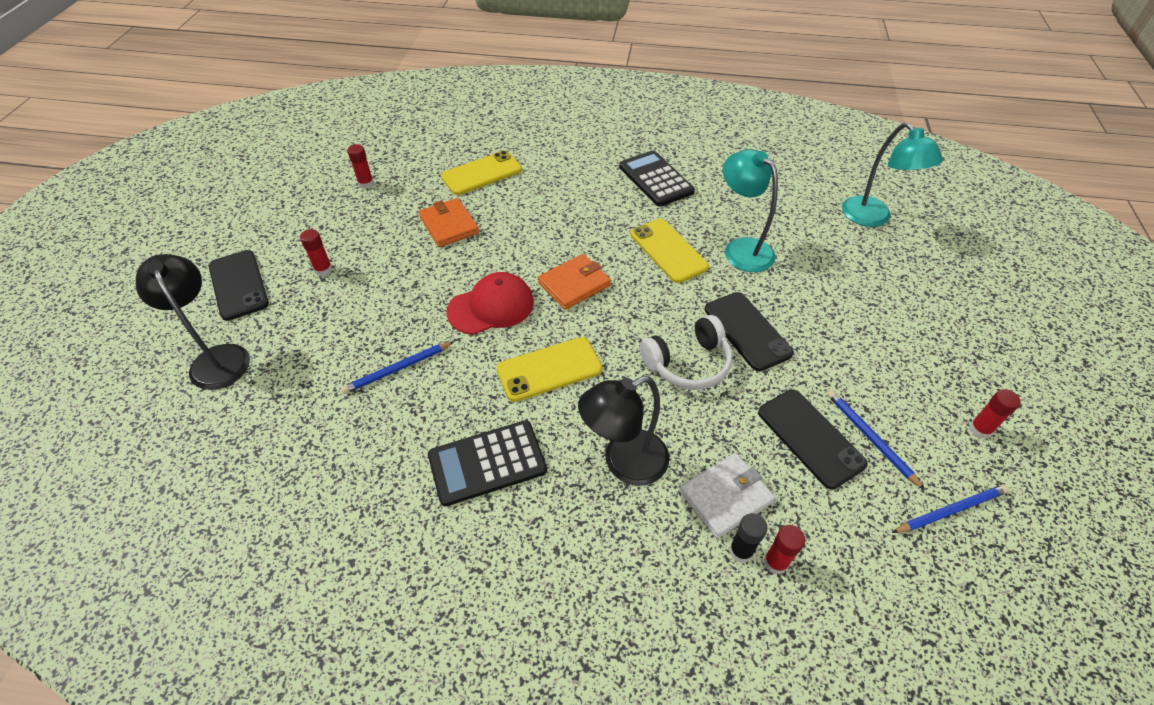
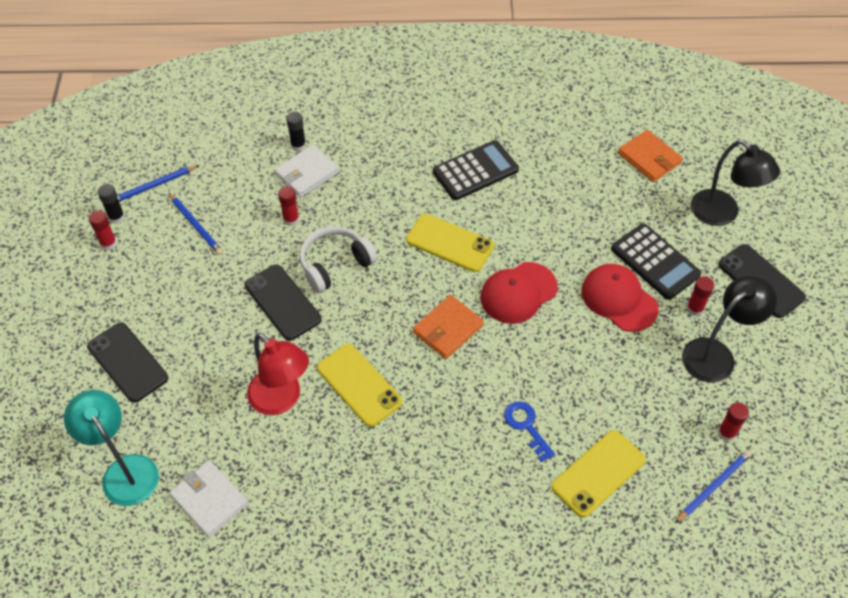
camera: 170 degrees right, 5 degrees up
blue pencil [341,342,454,394] -> blue pencil moved to [675,450,752,523]
orange wallet [419,198,479,247] -> orange wallet moved to [618,130,683,182]
yellow phone [496,337,602,402] -> yellow phone turned 60 degrees clockwise [406,214,494,272]
black lamp [578,376,670,486] -> black lamp moved to [682,276,777,383]
black calculator [619,150,695,207] -> black calculator moved to [611,223,701,300]
turquoise lamp [723,149,778,272] -> red lamp [247,333,309,415]
black phone [758,389,868,489] -> black phone moved to [87,322,168,403]
red glue stick [764,525,805,574] -> red glue stick moved to [278,186,299,226]
none -> black glue stick [98,184,125,224]
none -> white wallet [169,460,248,537]
none -> blue key [504,401,555,462]
none -> red cap [581,264,659,332]

